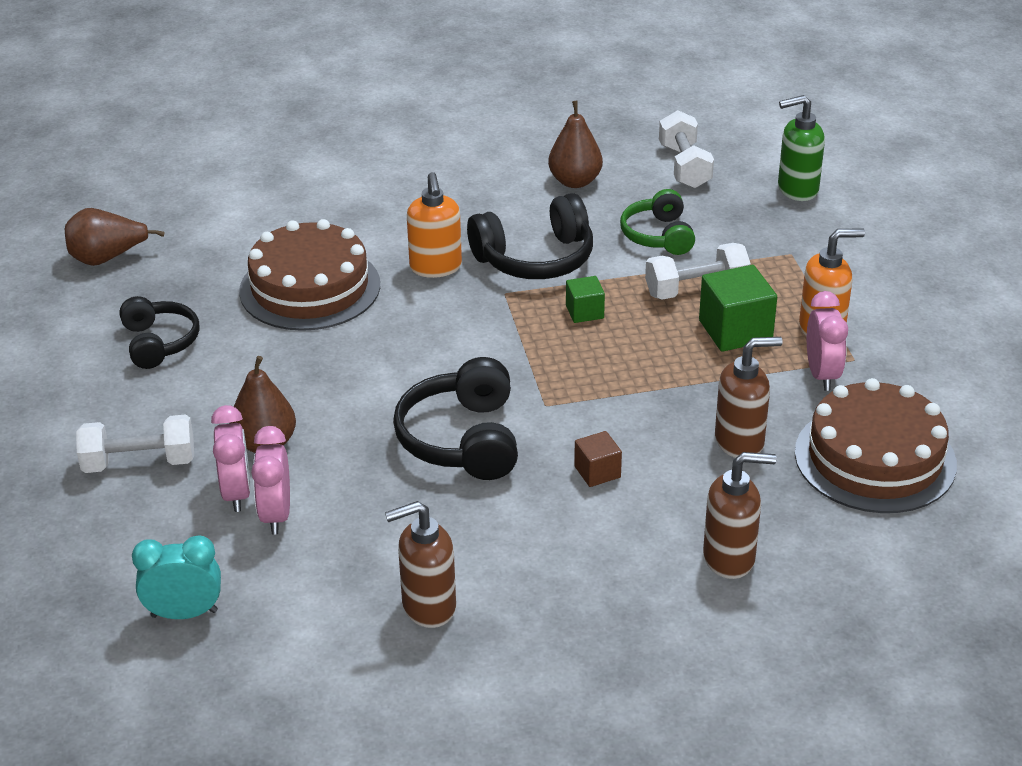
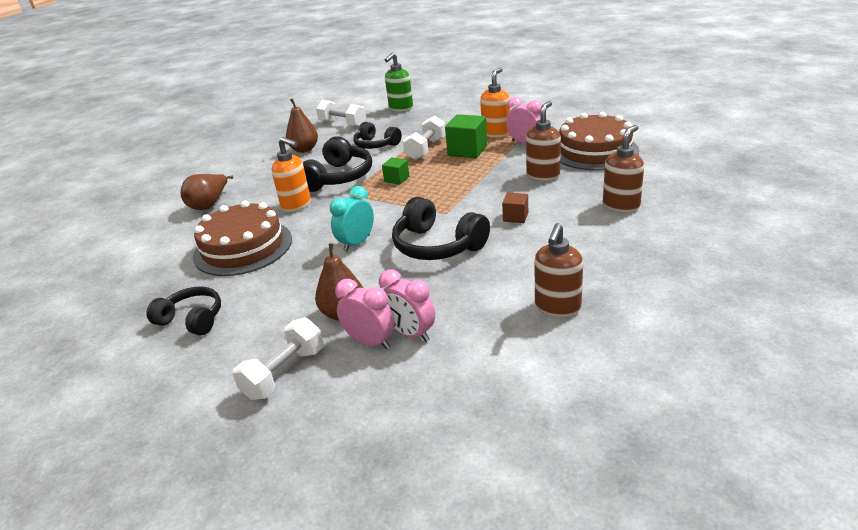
camera: 45 degrees left, 5 degrees down
brown pear [65,208,165,266] -> brown pear moved to [181,174,233,210]
turquoise clock [132,535,221,619] -> turquoise clock moved to [330,186,374,252]
green headphones [620,189,695,255] -> black headphones [353,122,402,149]

